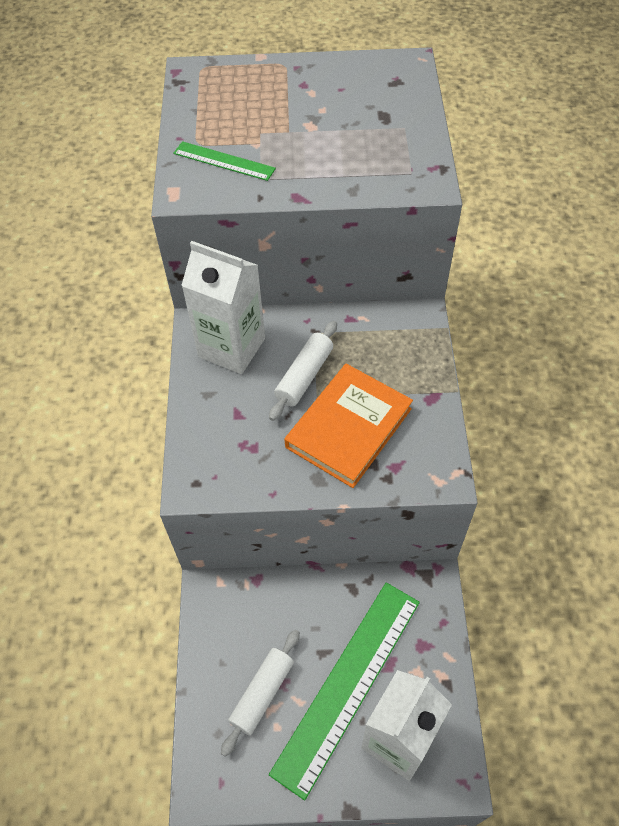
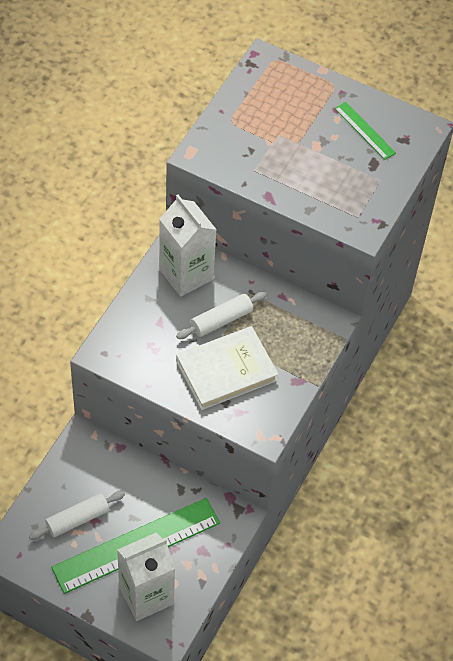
camera: 25 degrees right, 0 degrees up
green ruler [173,141,276,181] -> green ruler moved to [335,102,396,160]
orange book [284,364,413,488] -> white book [176,326,279,410]

